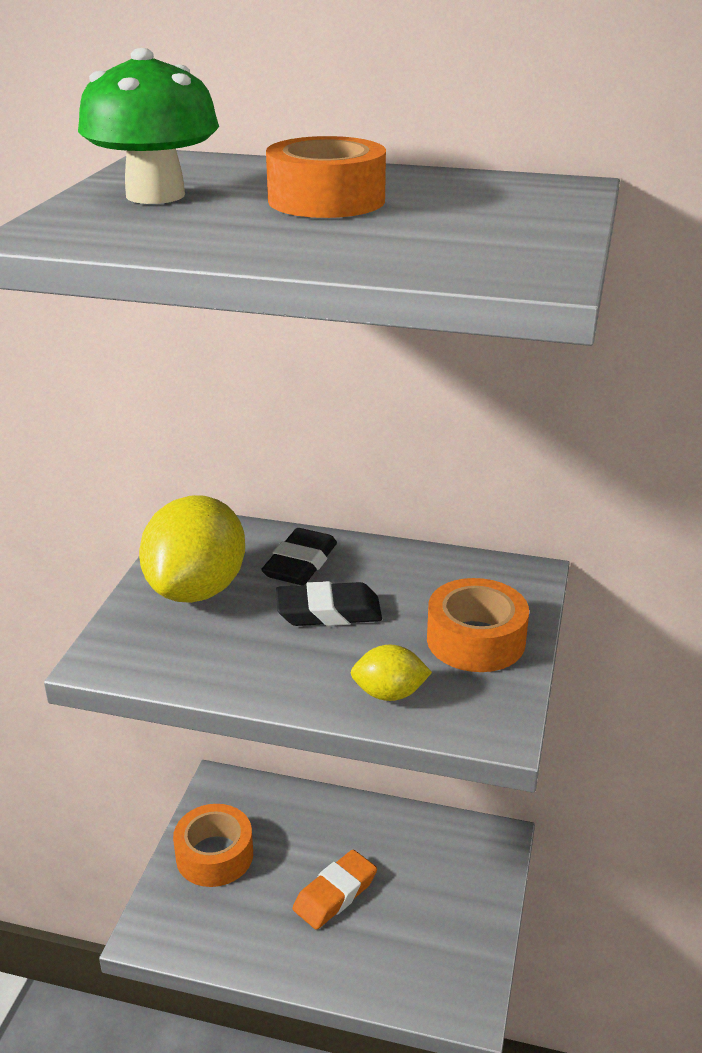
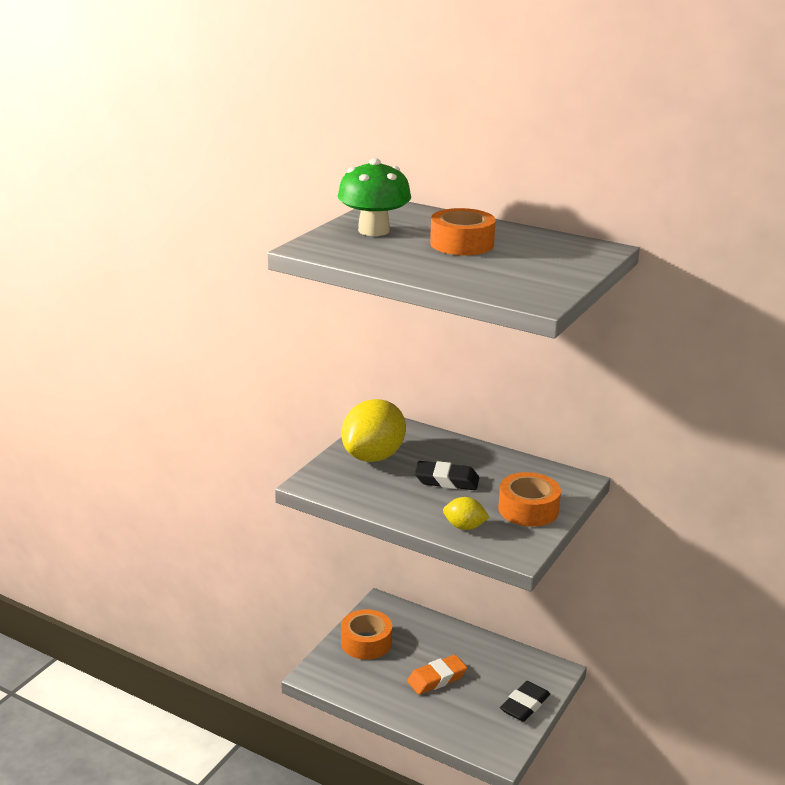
camera: 15 degrees right, 5 degrees down
black eraser [261,528,337,585] -> black eraser moved to [500,681,550,722]

